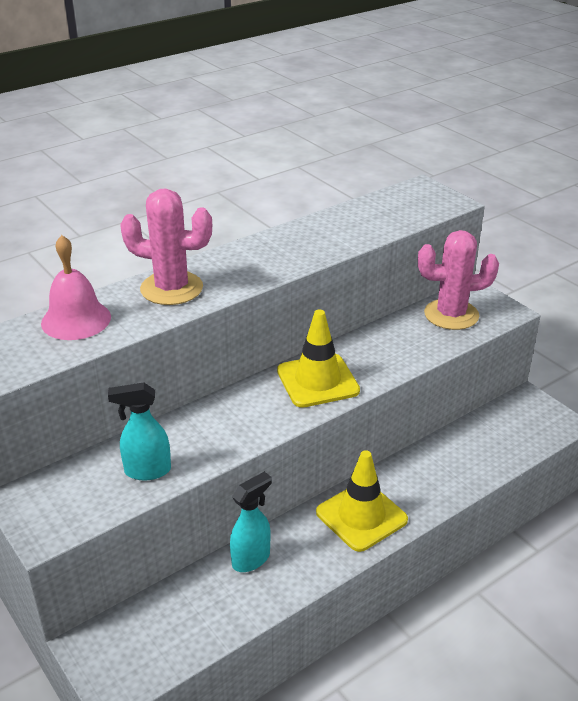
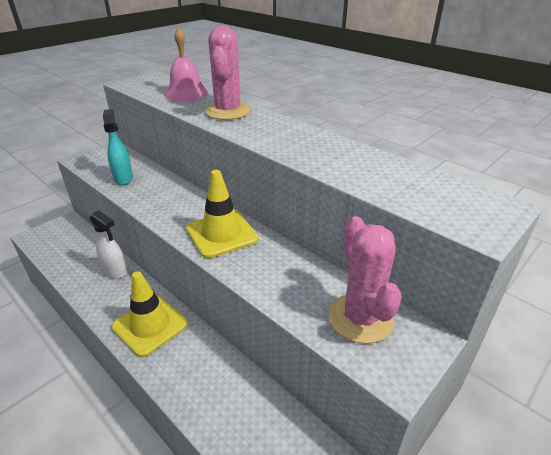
camera: 80 degrees right, 0 degrees up
turquoise spray bottle [230,472,272,572] -> white spray bottle [90,210,127,279]

